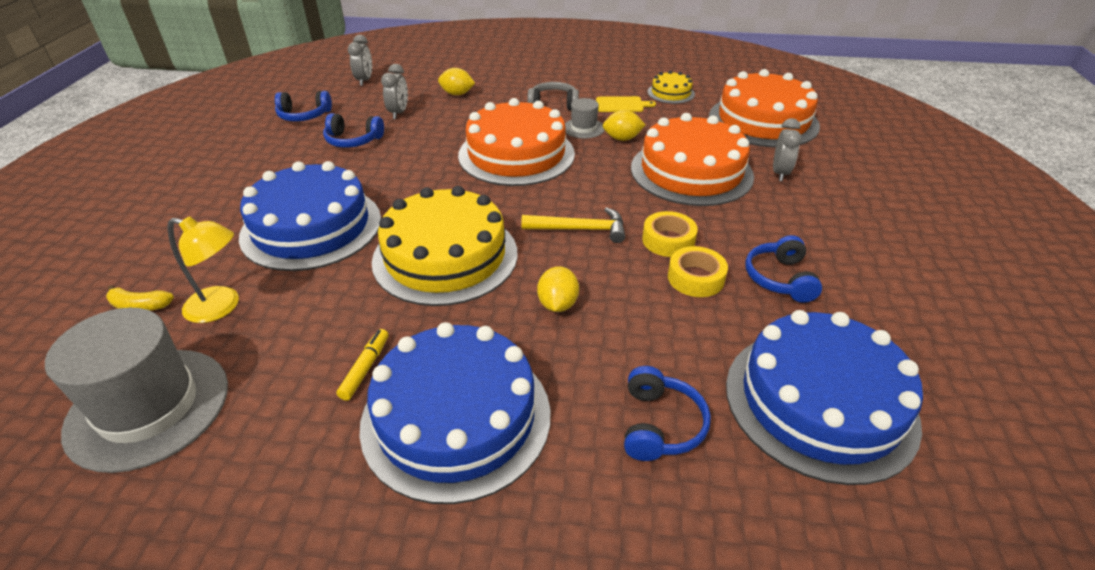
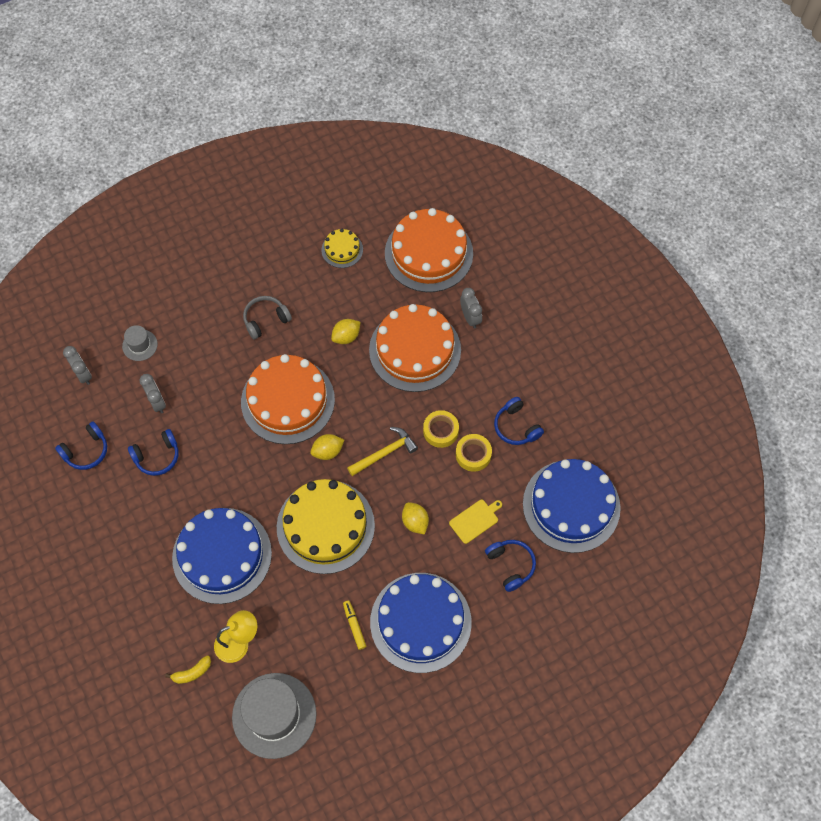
camera: 35 degrees left, 25 degrees up
yellow lemon [438,68,475,95] -> yellow lemon moved to [310,434,344,460]
grey hat [565,98,604,139] -> grey hat moved to [122,325,158,361]
yellow cutting board [596,96,656,112] -> yellow cutting board moved to [449,500,502,544]

